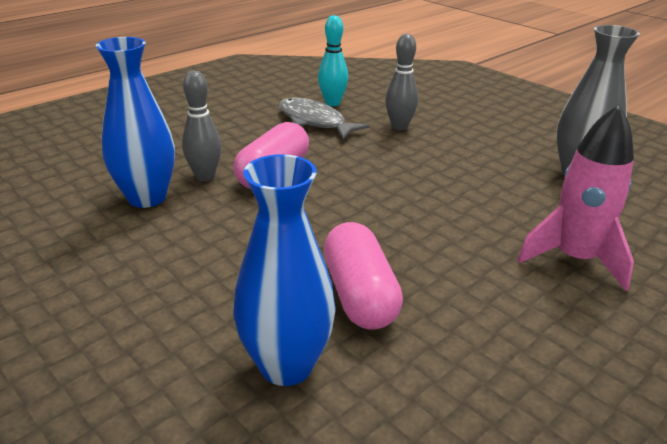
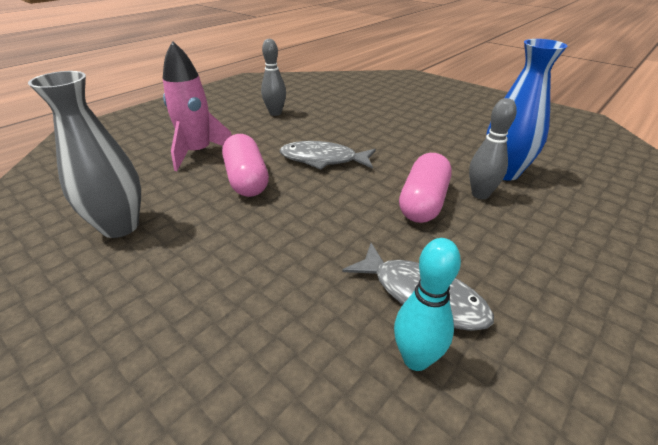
camera: 175 degrees right, 5 degrees up
blue vase [233,154,336,386] -> none
pink capsule [324,222,403,330] -> pink capsule moved to [222,134,269,197]
grey bowling pin [385,34,418,131] -> grey bowling pin moved to [261,39,286,116]
none -> grey fish [280,141,376,170]

